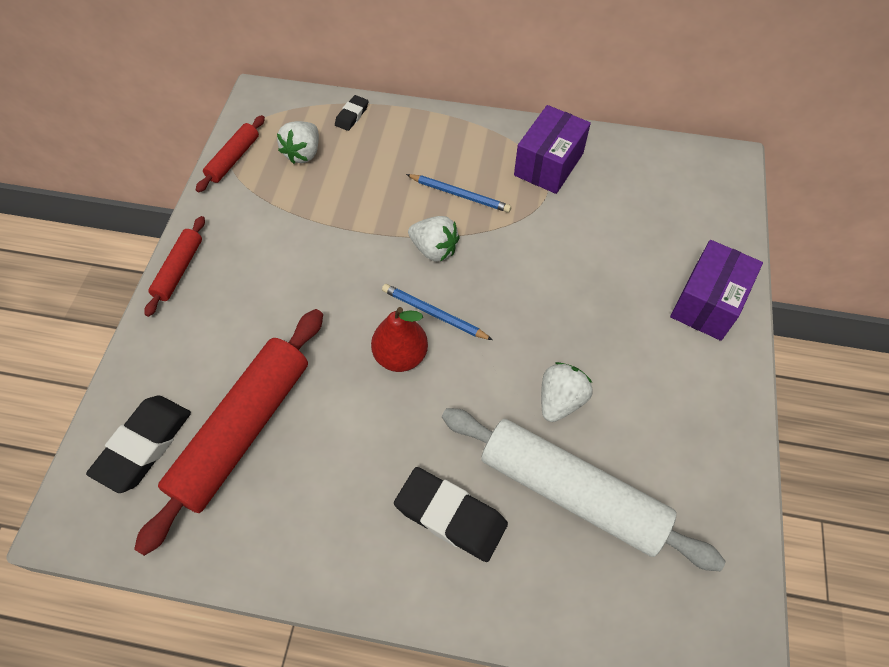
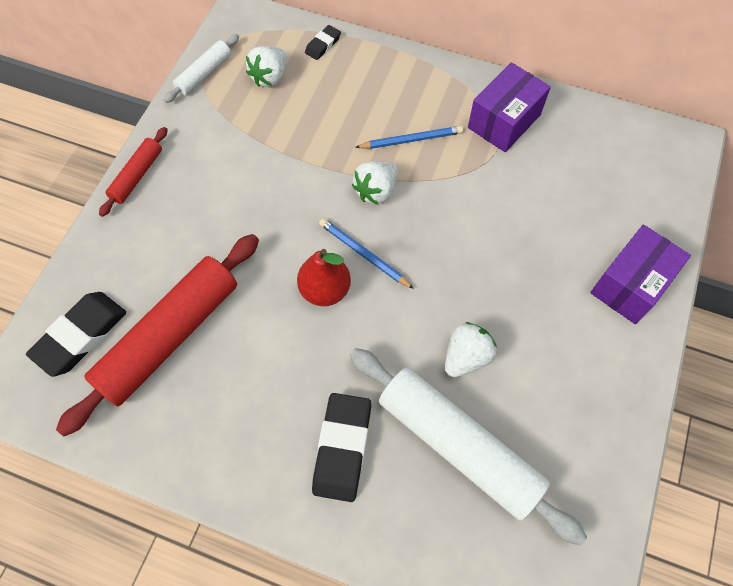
camera: 10 degrees right, 5 degrees up
red rolling pin [196,115,265,192] -> white rolling pin [164,34,239,103]
black eraser [394,467,508,562] -> black eraser turned 60 degrees clockwise [312,393,371,502]
blue pencil [406,174,511,213] -> blue pencil turned 45 degrees counterclockwise [355,126,463,149]
white strawberry [408,216,460,262] -> white strawberry turned 90 degrees clockwise [352,161,398,205]

